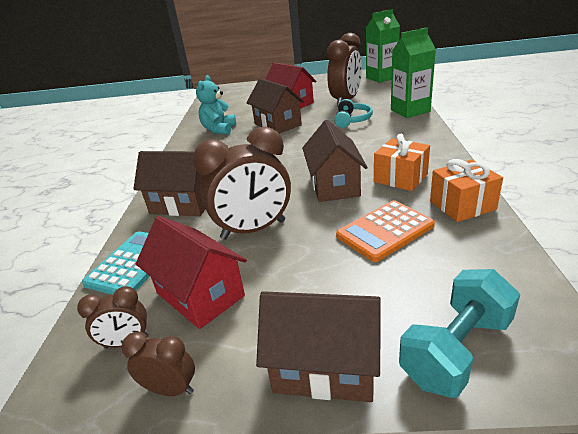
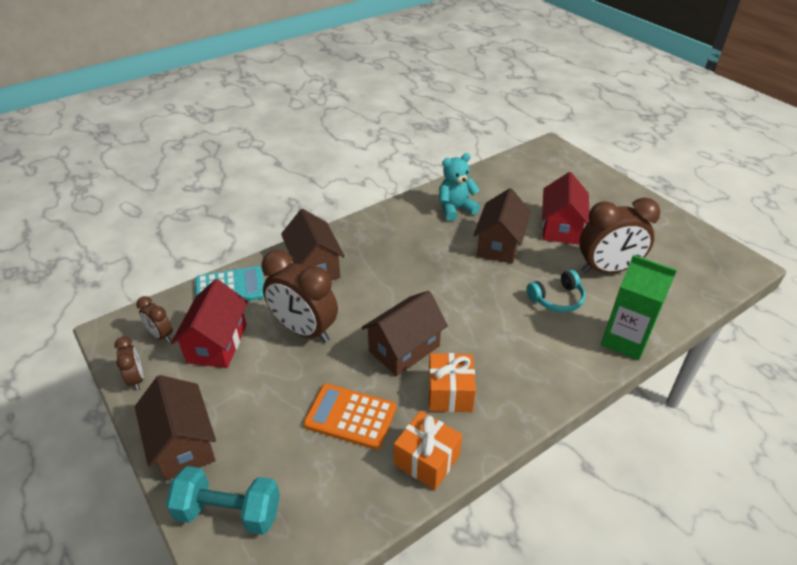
camera: 50 degrees right, 10 degrees up
green carton [366,9,400,83] -> none

